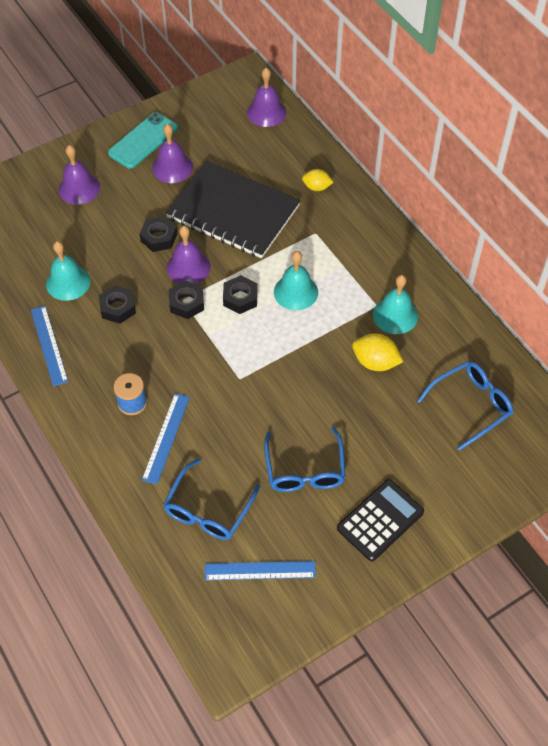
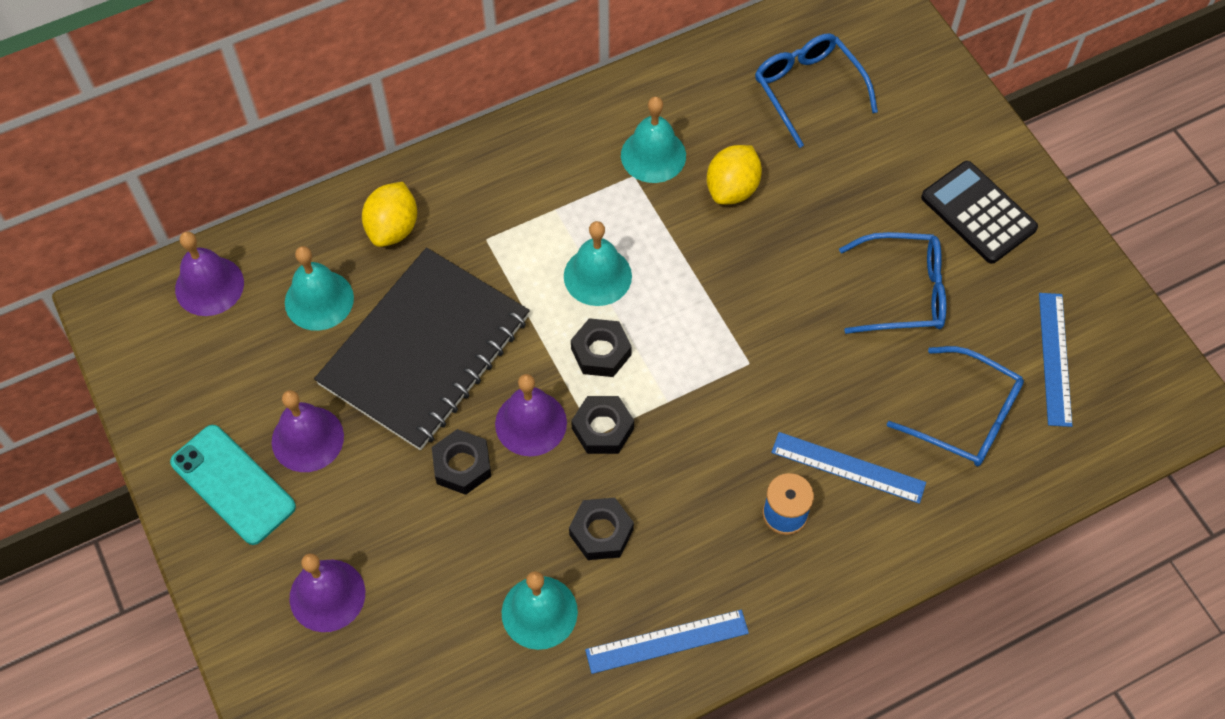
camera: 85 degrees left, 5 degrees up
yellow lemon [302,169,333,191] -> yellow lemon [362,182,417,247], size x1.51
none -> turquoise bell [285,246,354,331]

